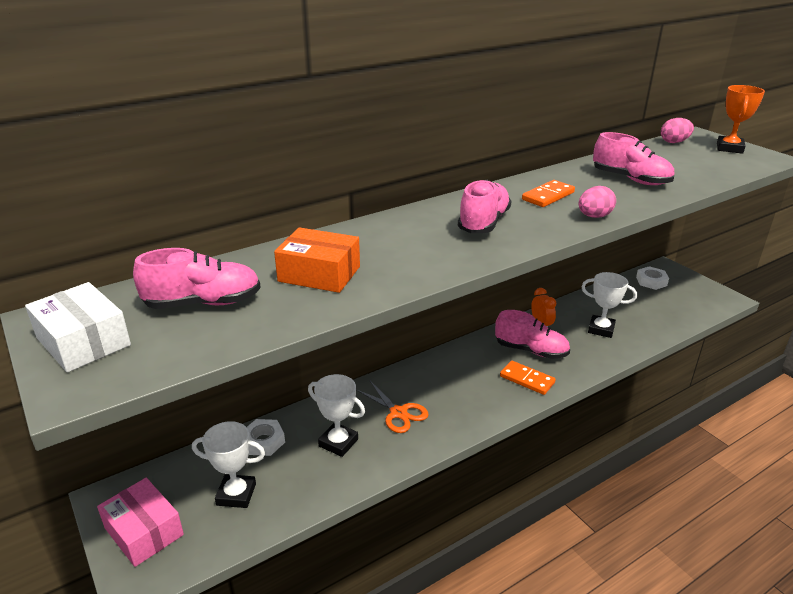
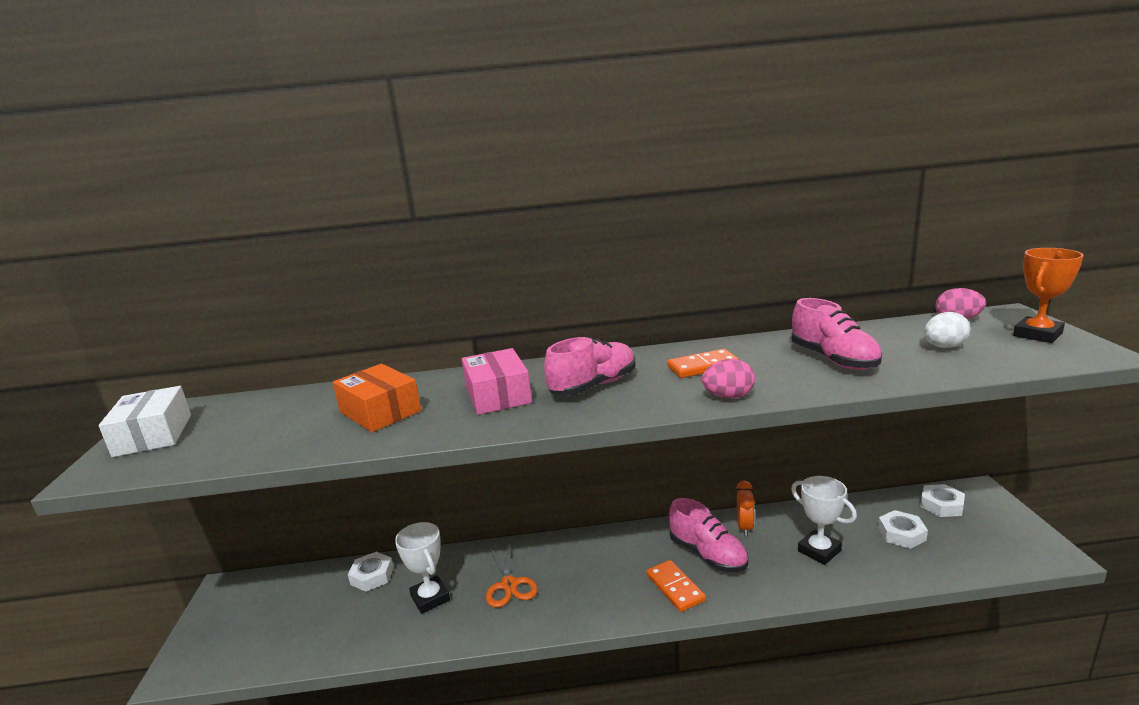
camera: 30 degrees right, 10 degrees down
pink box [97,478,184,567] -> pink box moved to [462,348,532,415]
pink shoe [133,248,261,309] -> none
white trophy [192,421,265,508] -> none
none -> white nut [878,510,928,549]
none -> white egg [924,312,970,348]

